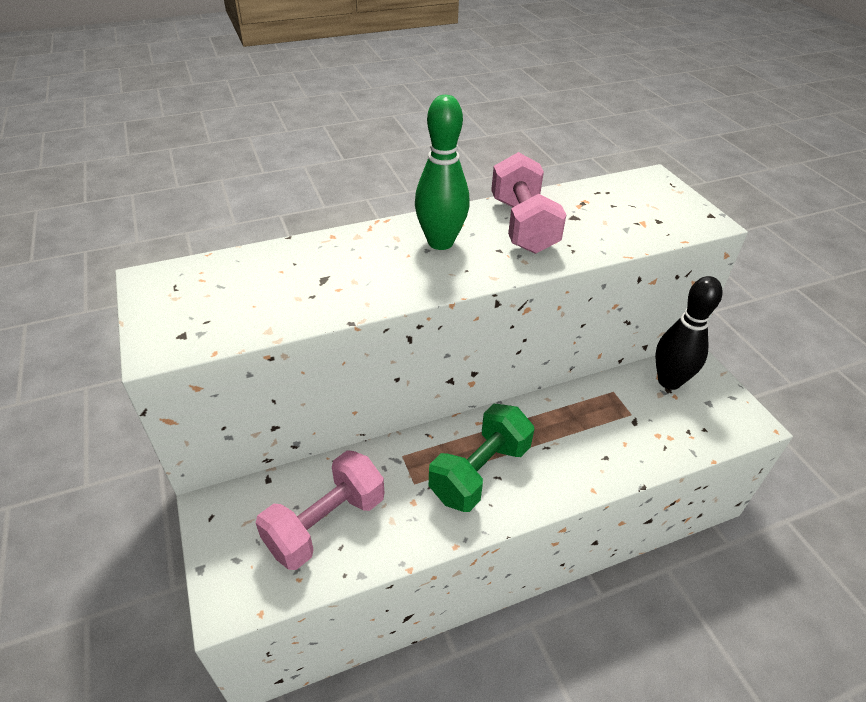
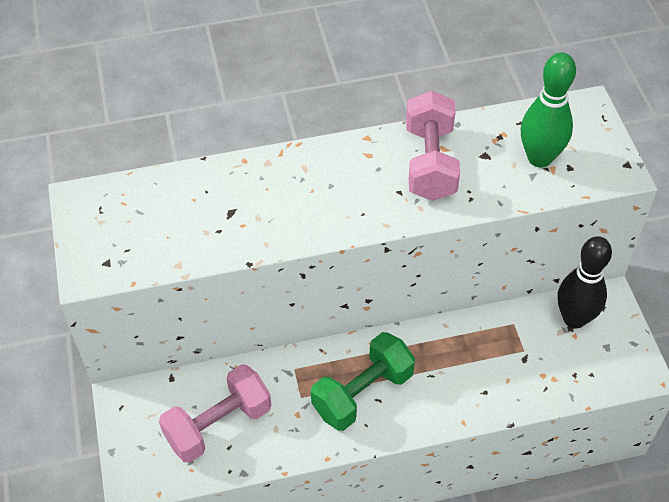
camera: 10 degrees right, 10 degrees up
green bowling pin [415,95,470,250] -> green bowling pin moved to [521,53,576,168]

